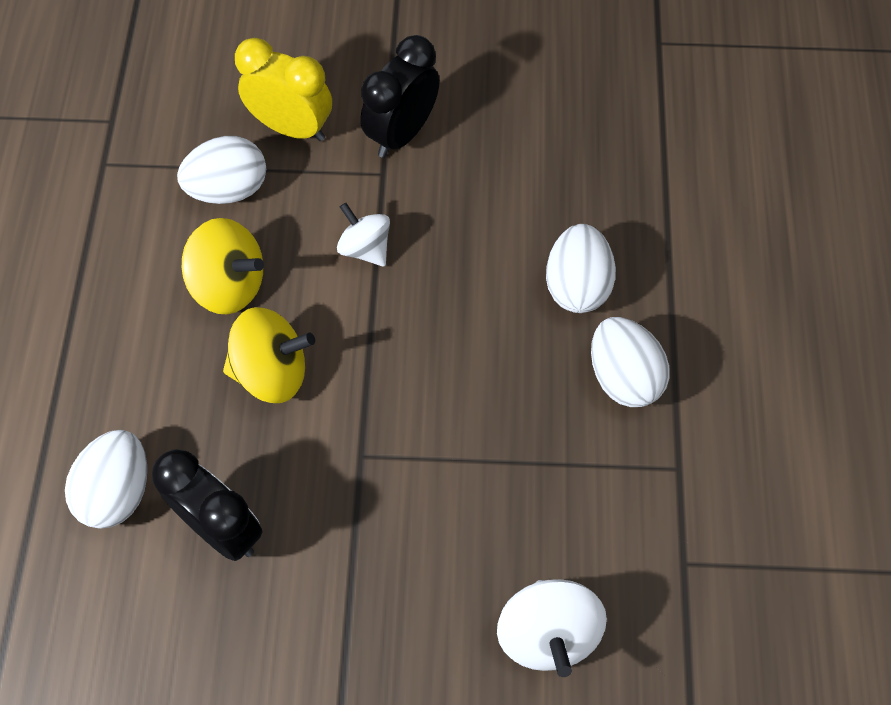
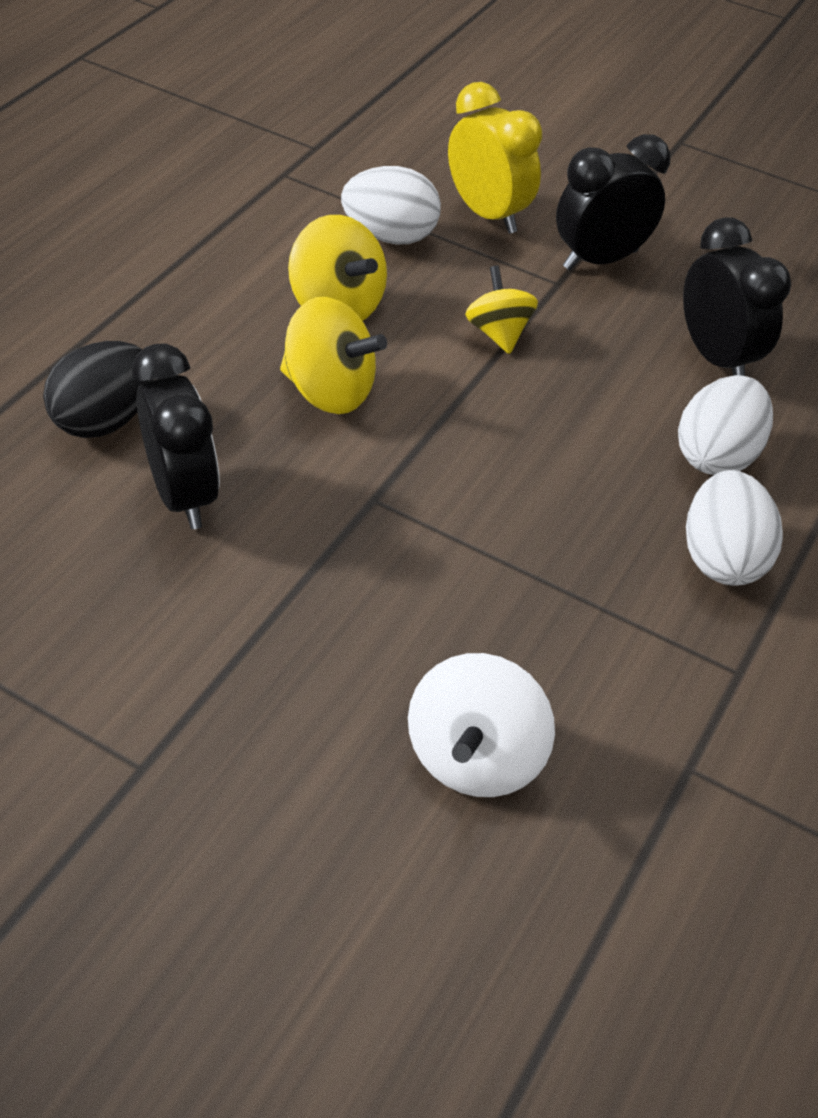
camera: 25 degrees right, 15 degrees down
white egg [65,430,147,529] -> black egg [43,341,151,438]
white spinning top [337,203,390,267] -> yellow spinning top [465,265,538,354]
none -> black clock [683,218,791,376]

